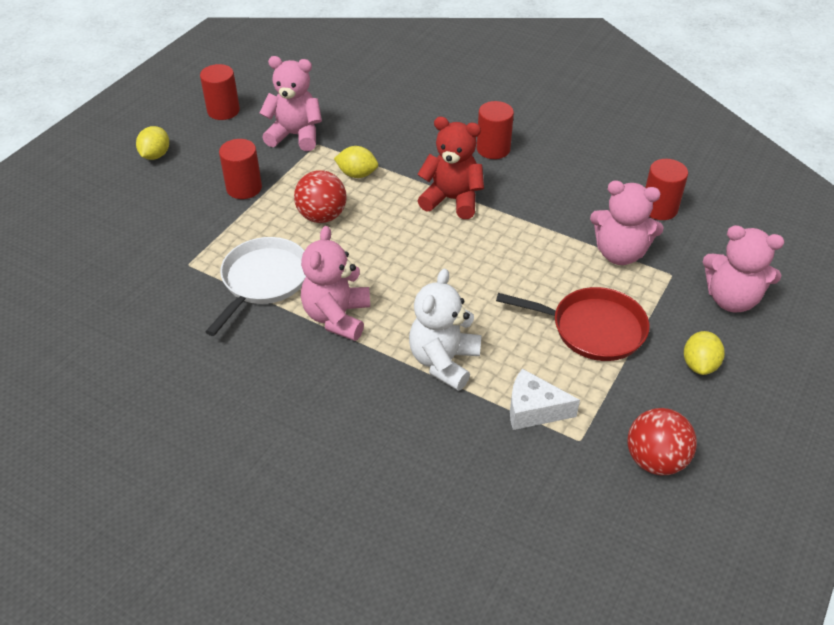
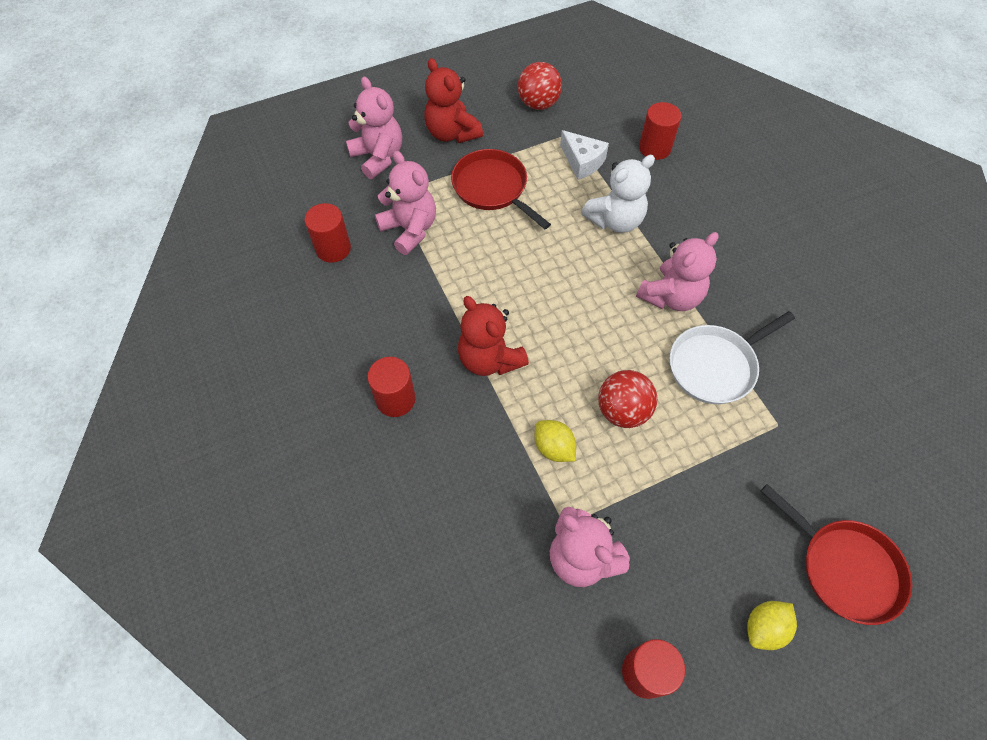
camera: 145 degrees left, 15 degrees up
red cylinder [219,139,262,199] -> red cylinder moved to [639,102,681,160]
yellow lemon [684,331,725,375] -> red teddy bear [424,58,483,143]
none -> red pan [760,484,912,625]

